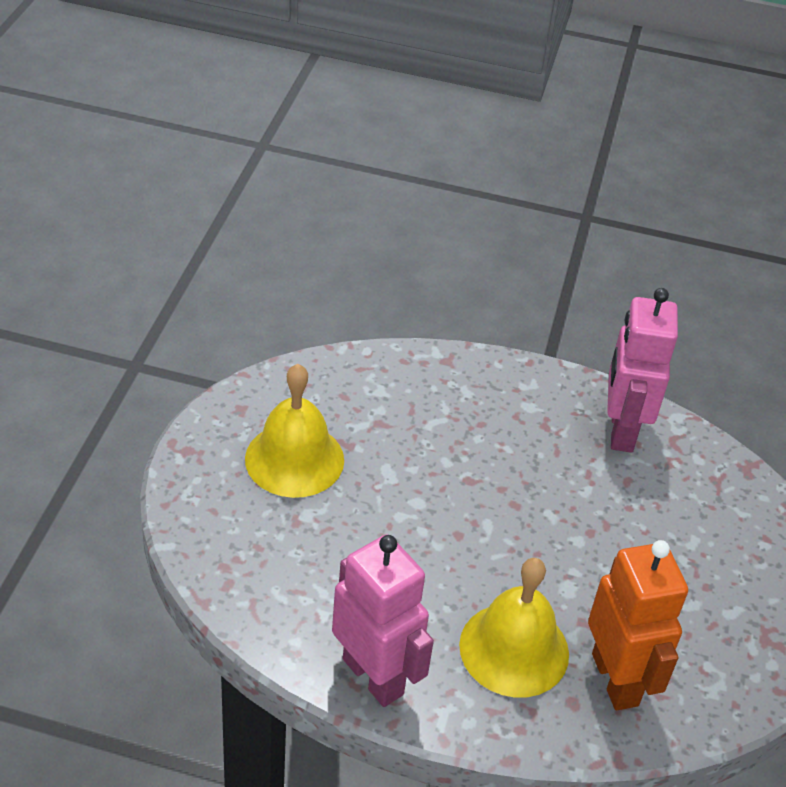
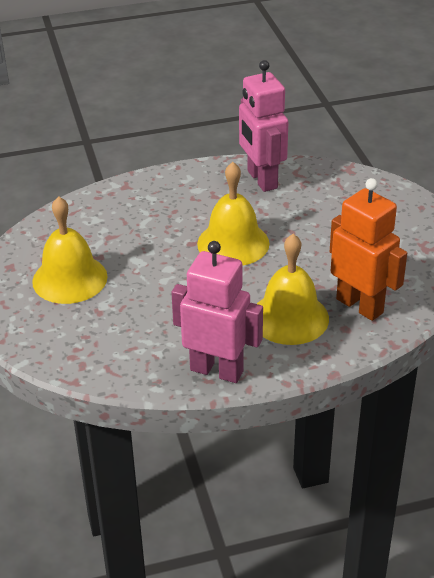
camera: 25 degrees left, 5 degrees down
none -> yellow bell [197,162,269,266]

